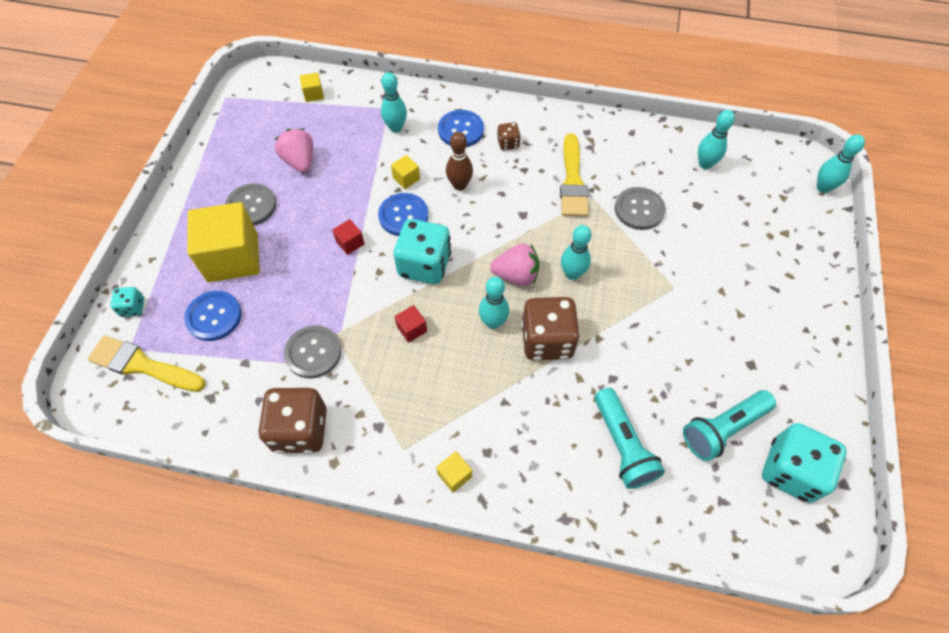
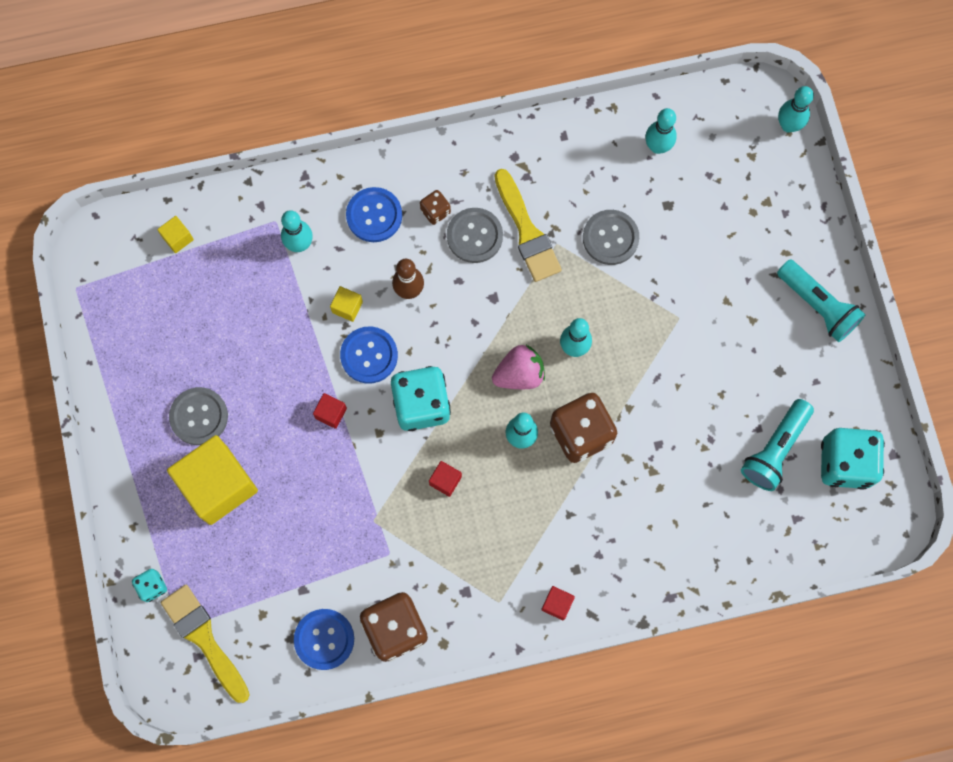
camera: 25 degrees left, 15 degrees up
yellow brush [87,335,206,392] -> yellow brush turned 60 degrees clockwise [161,585,250,703]
blue button [184,291,242,341] -> blue button moved to [294,609,354,670]
pink strawberry [275,129,313,173] -> none
grey button [284,325,341,379] -> grey button moved to [447,208,503,263]
yellow cube [436,451,472,493] -> red cube [541,586,575,620]
turquoise flashlight [595,388,665,489] -> turquoise flashlight moved to [777,259,865,342]

